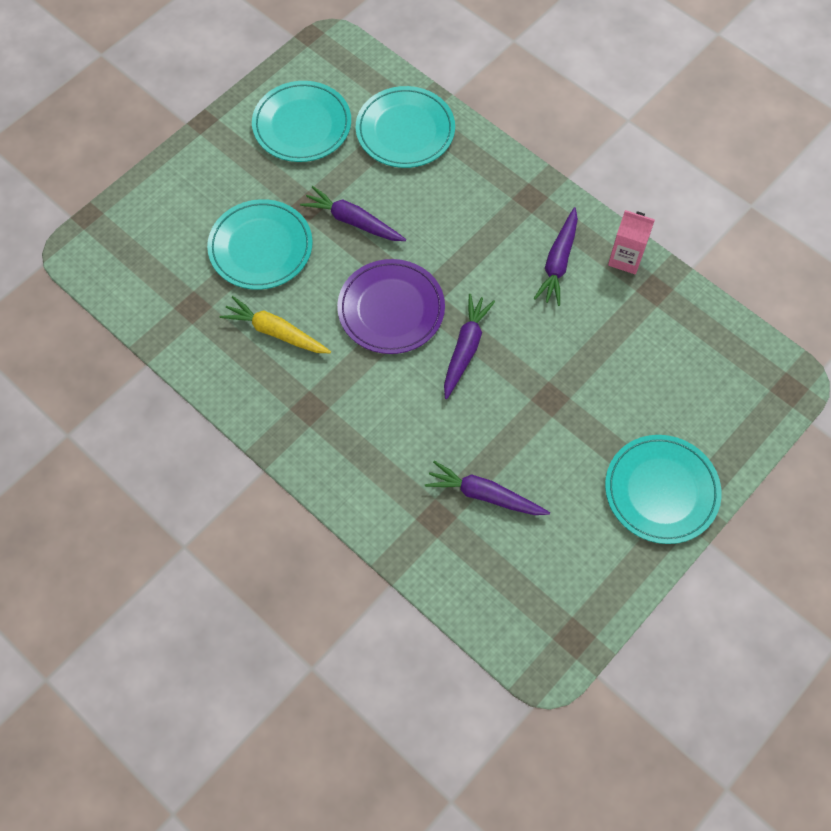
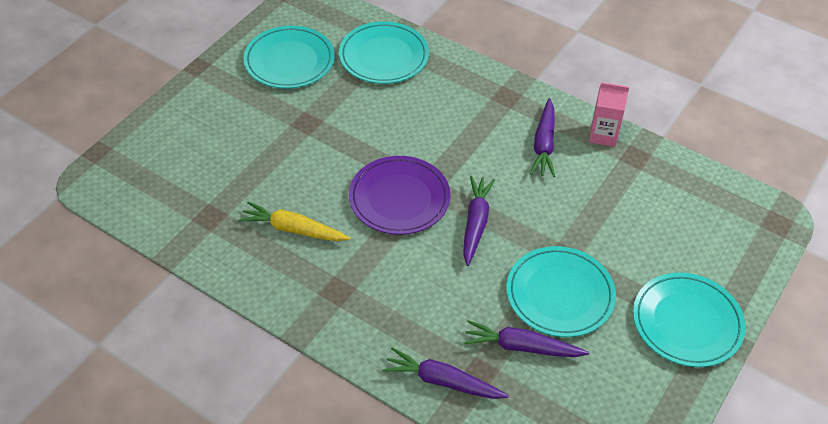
camera: 10 degrees left, 15 degrees down
turquoise plate [207,199,313,290] -> turquoise plate moved to [506,246,616,337]
purple carrot [300,186,406,241] -> purple carrot moved to [382,347,509,399]

